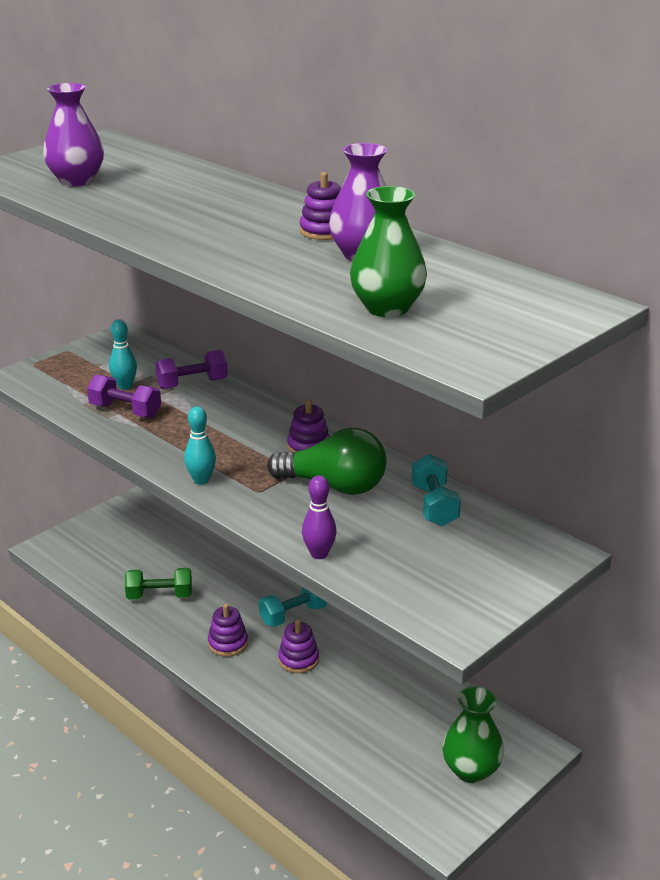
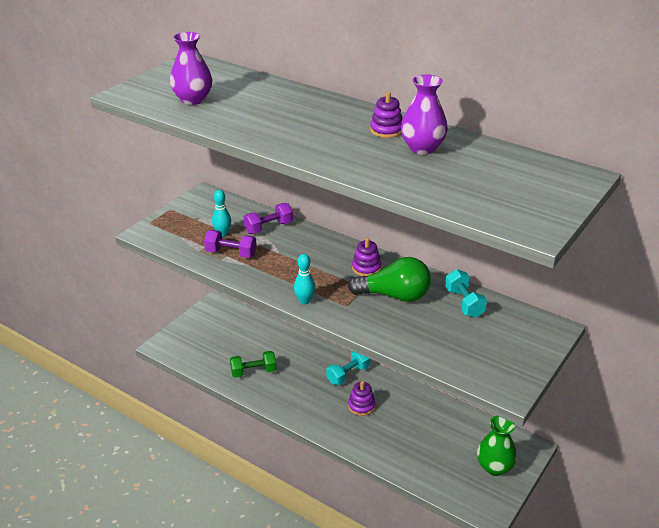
camera: 10 degrees left, 5 degrees up
purple stacking toy [208,604,248,657] -> none
purple bowling pin [302,475,337,559] -> none
green vase [350,186,427,317] -> none

